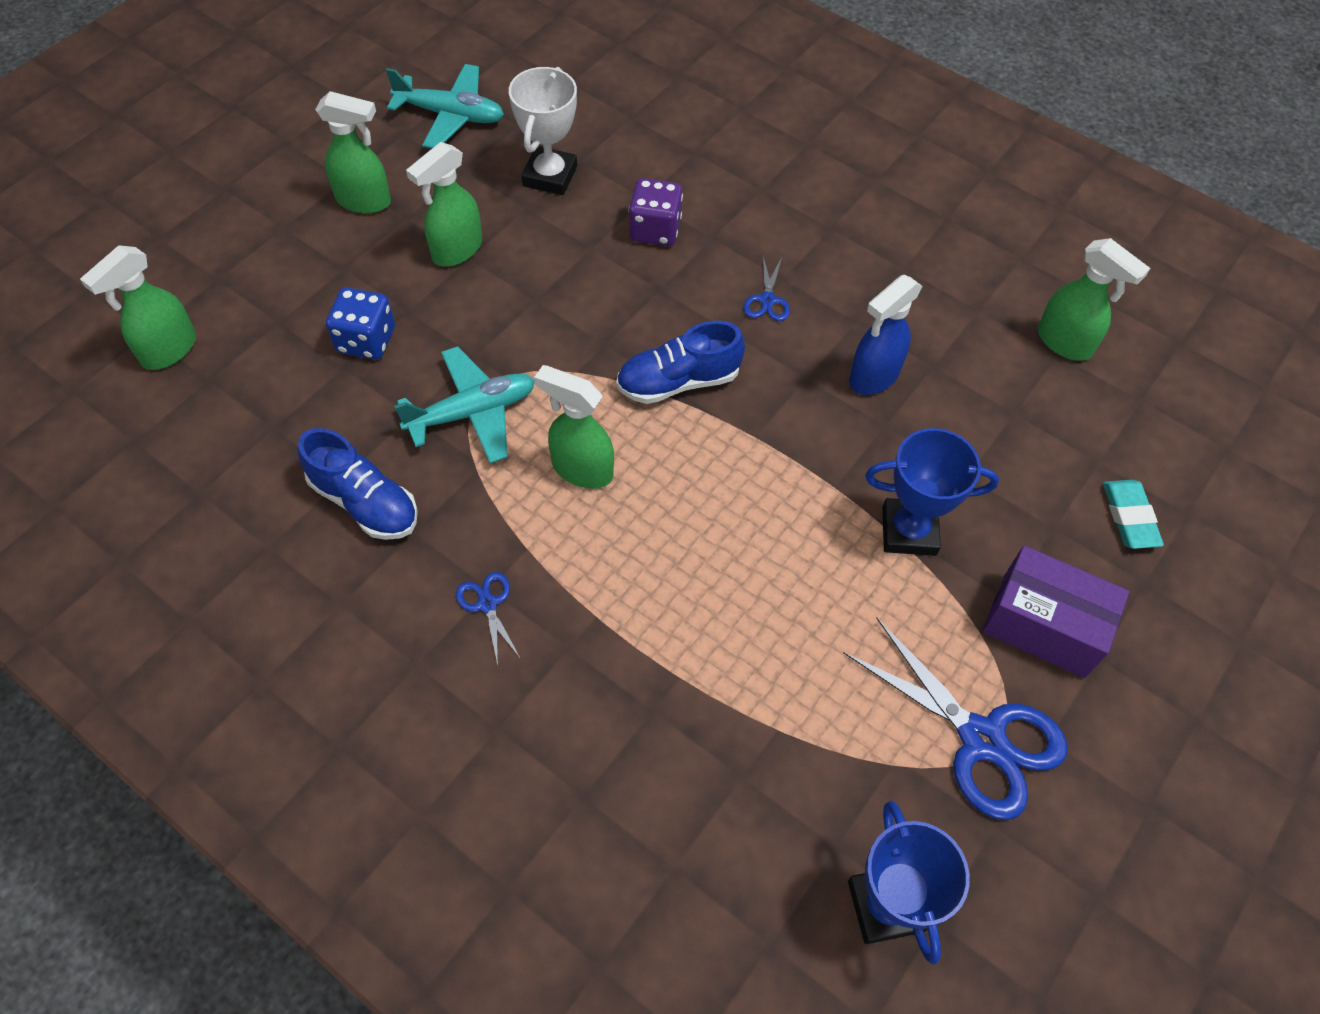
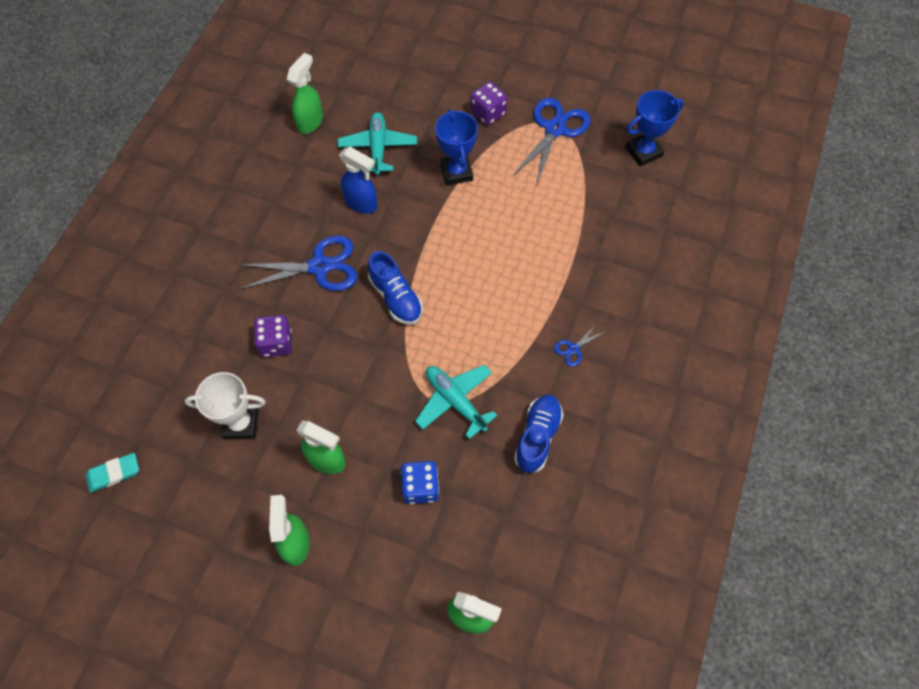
camera: 105 degrees left, 5 degrees up
turquoise plane [386,64,504,149] -> turquoise plane moved to [338,112,417,175]
green spray bottle [534,365,614,489] -> none
blue scissors [743,257,790,321] -> blue scissors [238,235,357,291], size x2.19
purple box [982,545,1129,678] -> purple dice [470,82,507,126]
turquoise eraser [1103,480,1164,549] -> turquoise eraser moved to [85,453,139,493]

